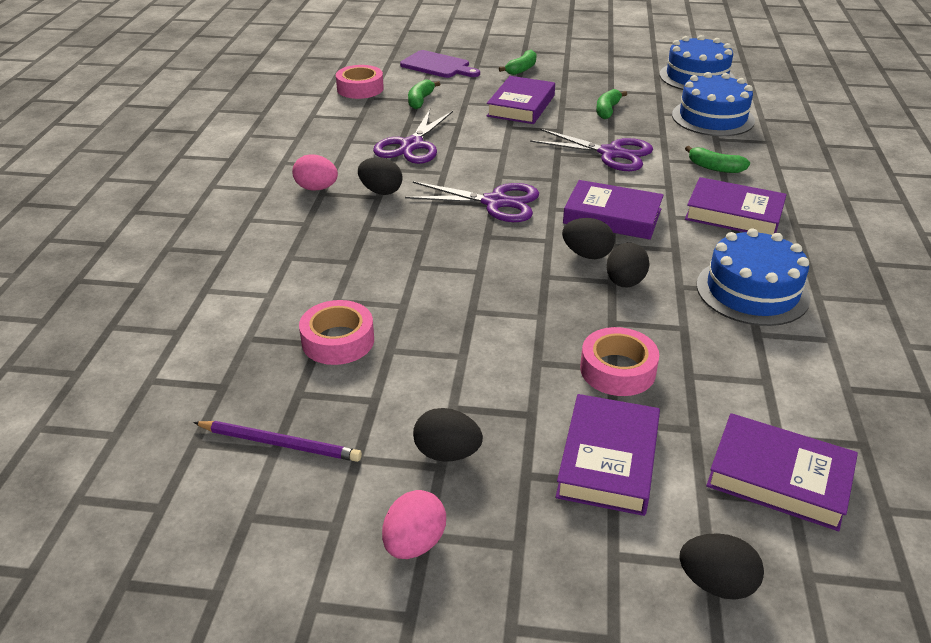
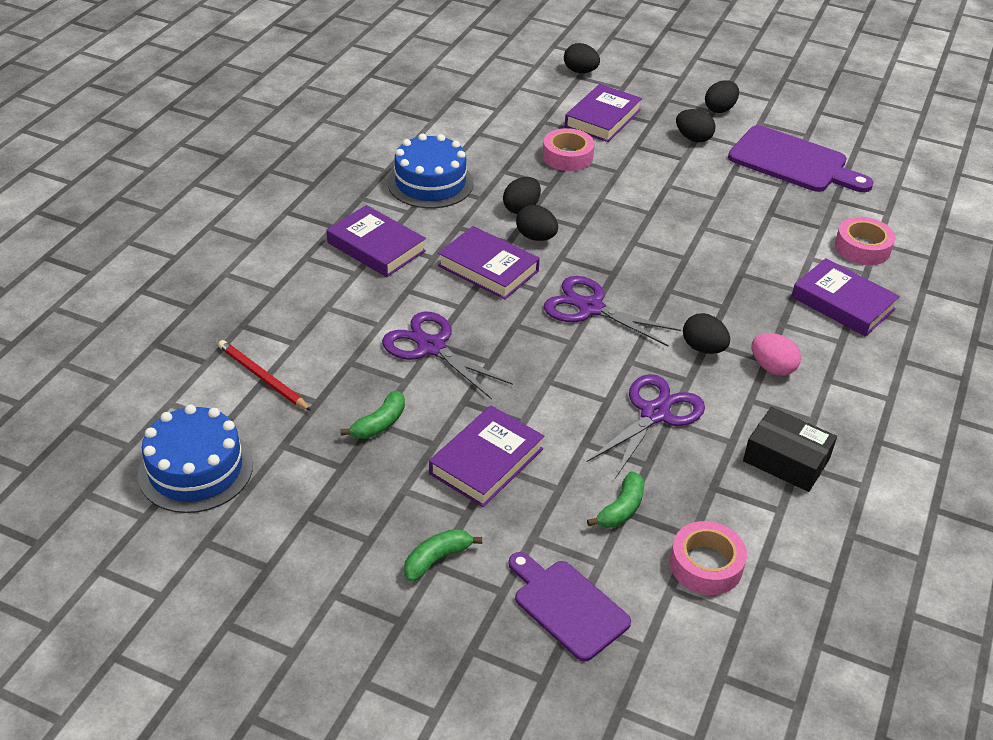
camera: 165 degrees left, 5 degrees up
purple pencil [193,421,362,462] -> purple cutting board [728,125,874,192]
pink tape [299,300,374,365] -> pink tape moved to [835,217,895,265]
pink egg [382,490,446,559] -> black egg [705,80,739,113]
blue cake [672,72,755,136] -> red pencil [218,340,311,411]
green banana [685,146,750,173] -> none
purple book [706,413,858,531] -> purple book moved to [791,258,900,337]
none -> black box [743,407,837,492]

